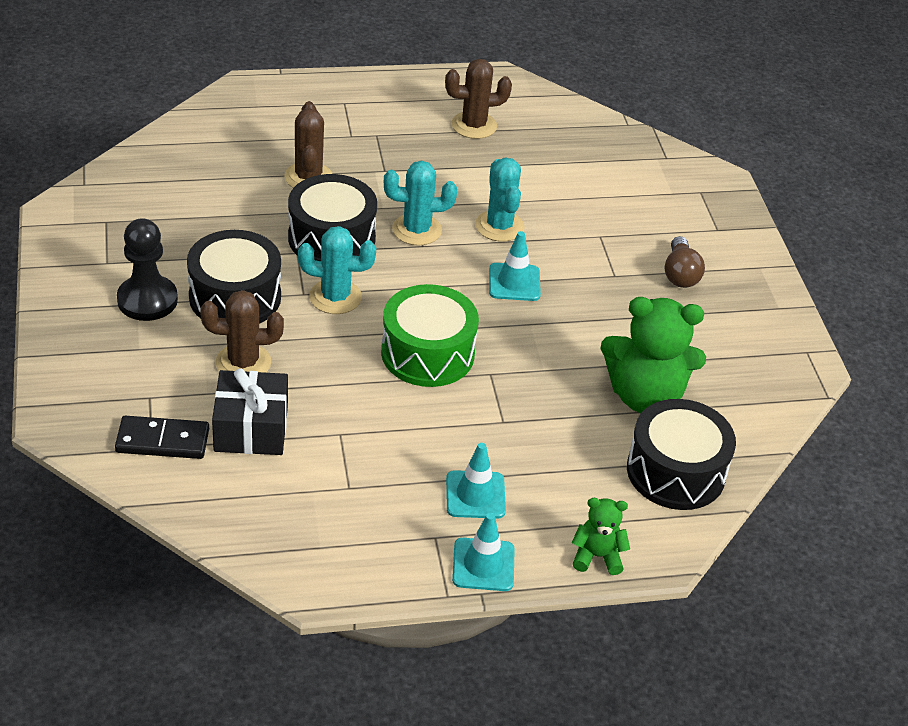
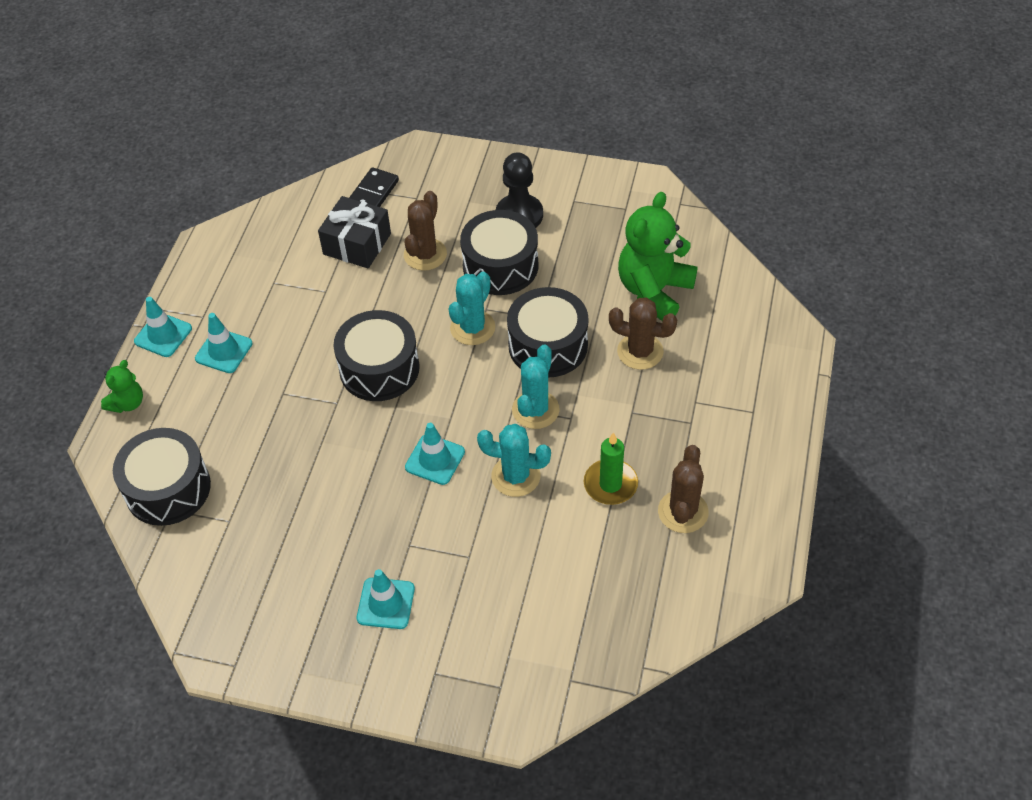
camera: 120 degrees right, 10 degrees up
green drum [381,284,479,387] -> black drum [333,310,420,401]
green teddy bear [601,297,706,413] -> green teddy bear moved to [618,192,697,321]
brown light bulb [665,236,705,288] -> turquoise traffic cone [357,569,415,629]
none -> green candle [584,432,638,505]

